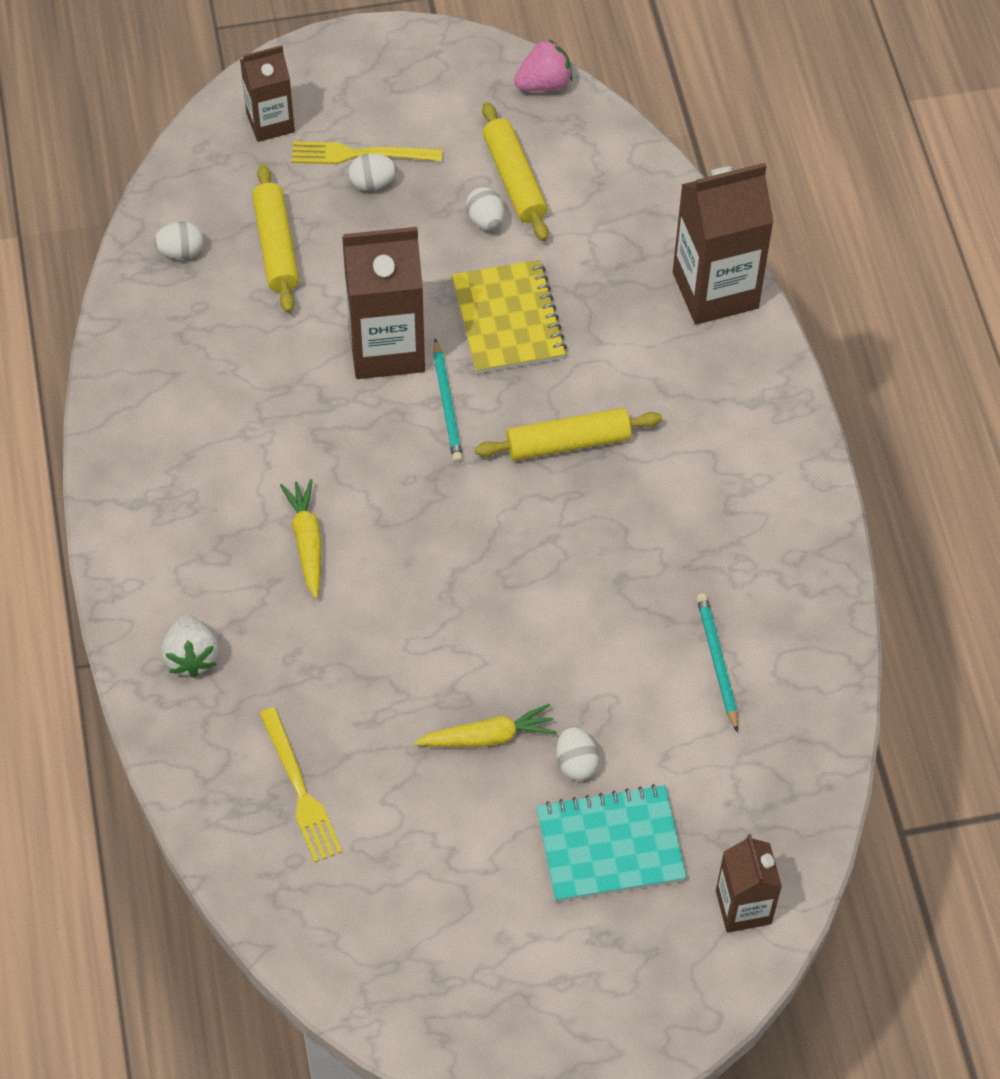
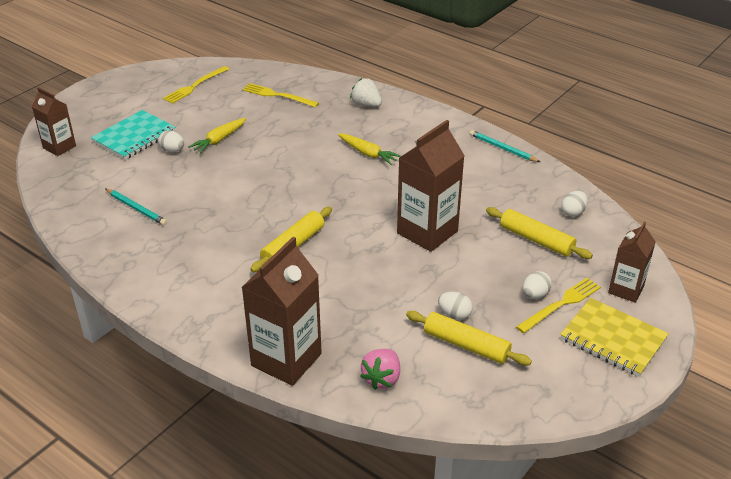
camera: 140 degrees right, 20 degrees down
turquoise pencil [433,338,463,463] -> turquoise pencil moved to [470,130,540,162]
yellow notebook [452,260,567,374] -> yellow notebook moved to [560,298,669,377]
pink strawberry [514,39,573,91] -> pink strawberry moved to [360,349,400,390]
none -> yellow fork [163,66,229,104]

